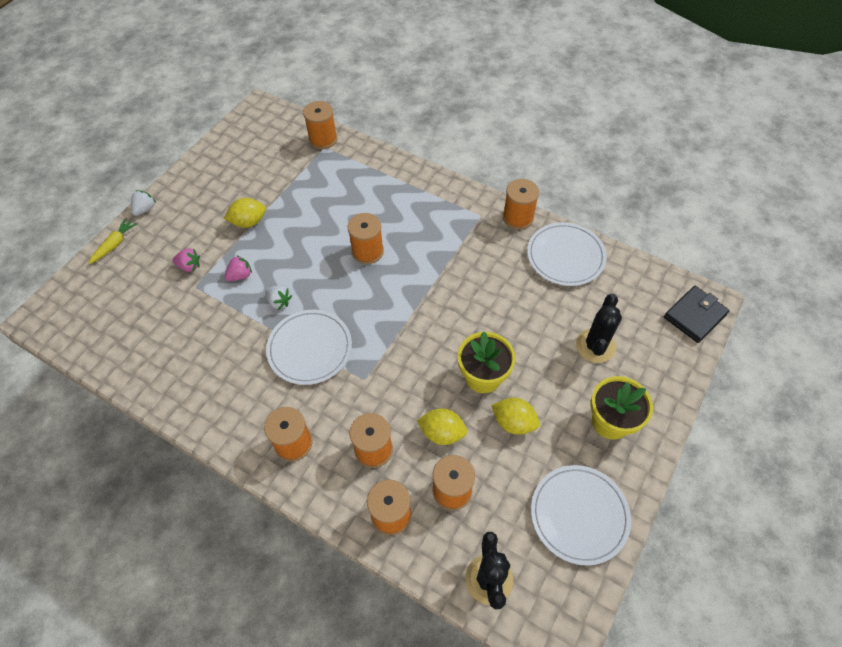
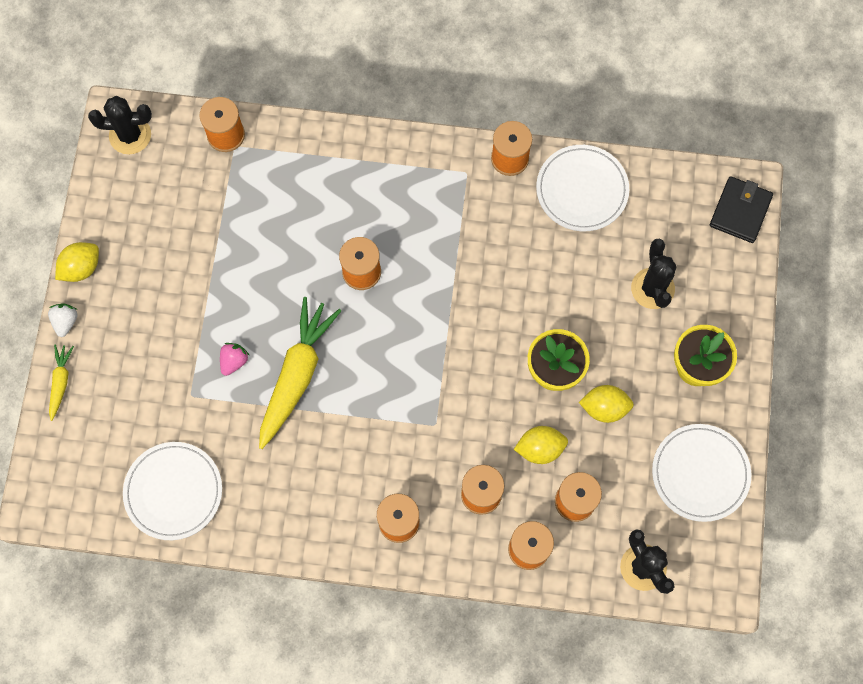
camera: 25 degrees left, 15 degrees up
pink strawberry [172,248,200,272] -> none
yellow lemon [224,198,266,228] -> yellow lemon moved to [55,242,99,282]
white strawberry [265,285,292,310] -> yellow carrot [259,297,341,449]
white plate [266,310,352,385] -> white plate moved to [123,442,222,540]
none -> black cactus [88,96,152,154]

